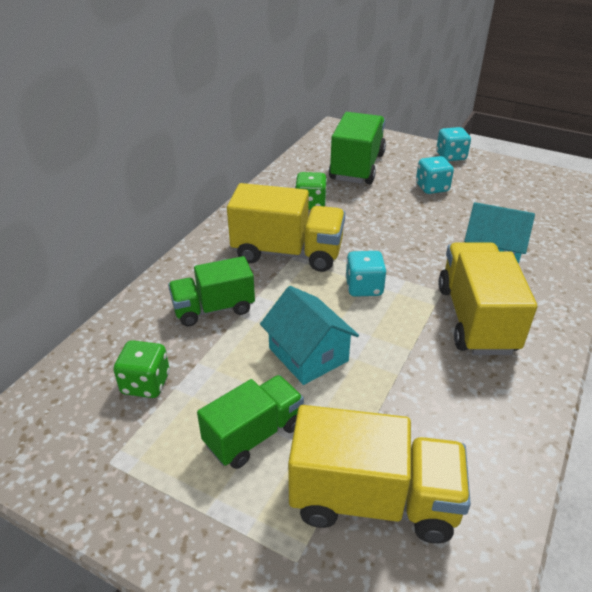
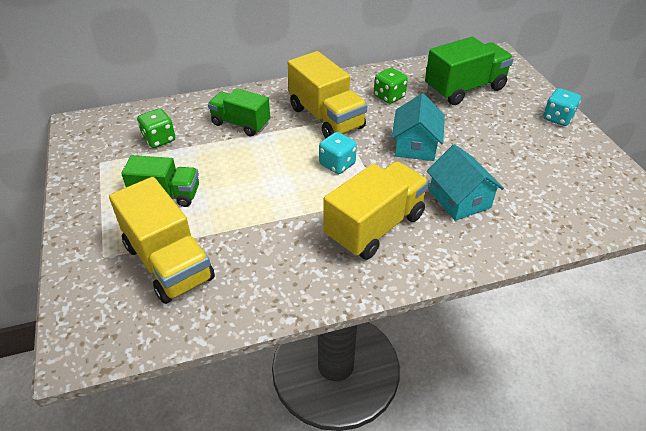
camera: 45 degrees right, 5 degrees up
turquoise house [260,286,359,385] -> turquoise house moved to [391,93,445,161]
turquoise dice [416,156,454,194] -> none

